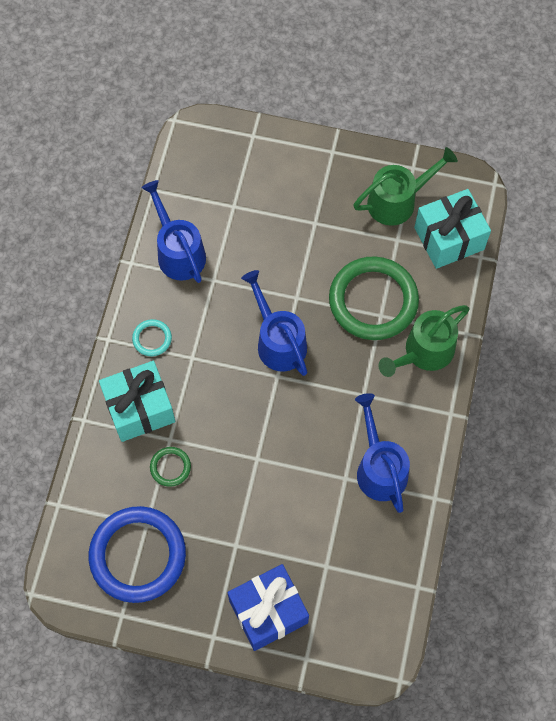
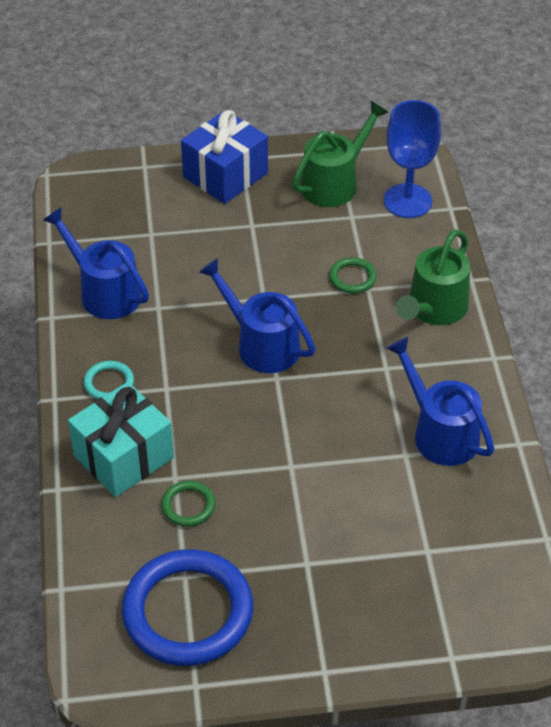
camera: 20 degrees left, 20 degrees down
blue gift [227,564,309,651] -> blue gift moved to [181,110,268,204]
green ring [329,257,419,340] -> green ring [329,257,377,293], size x0.44
turquoise gift [414,189,491,269] -> blue goblet [384,100,441,218]

